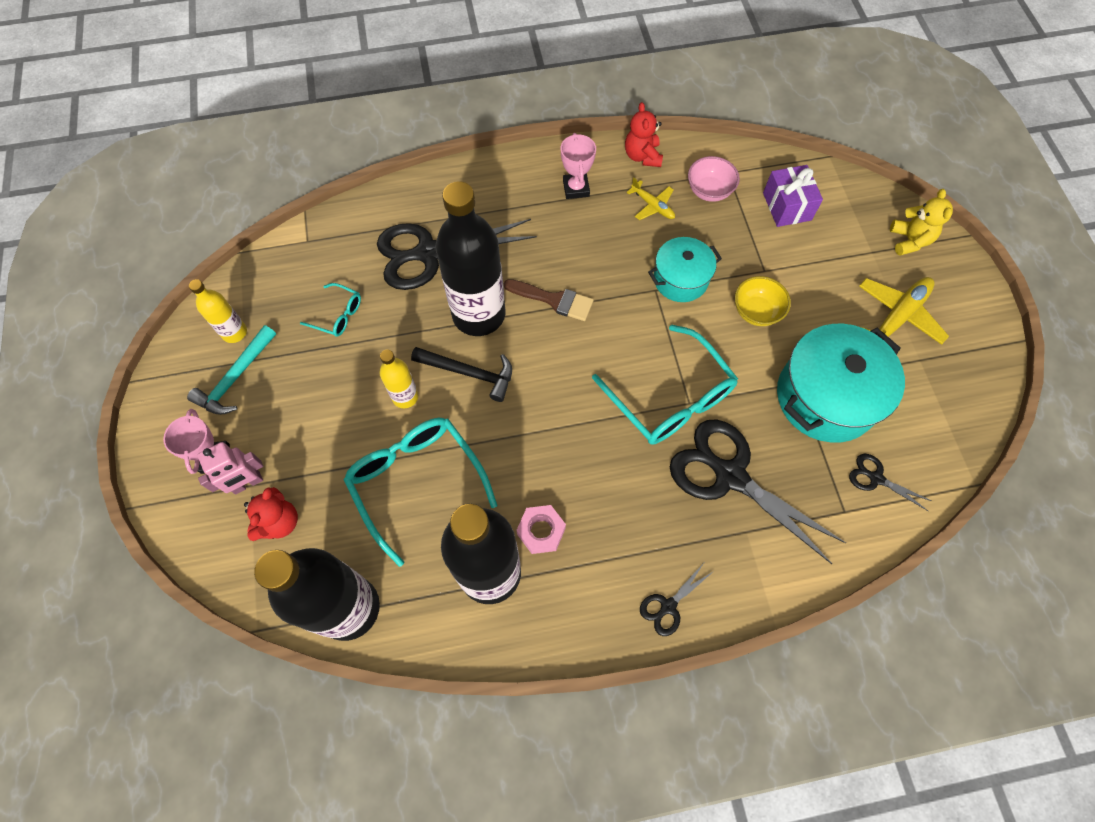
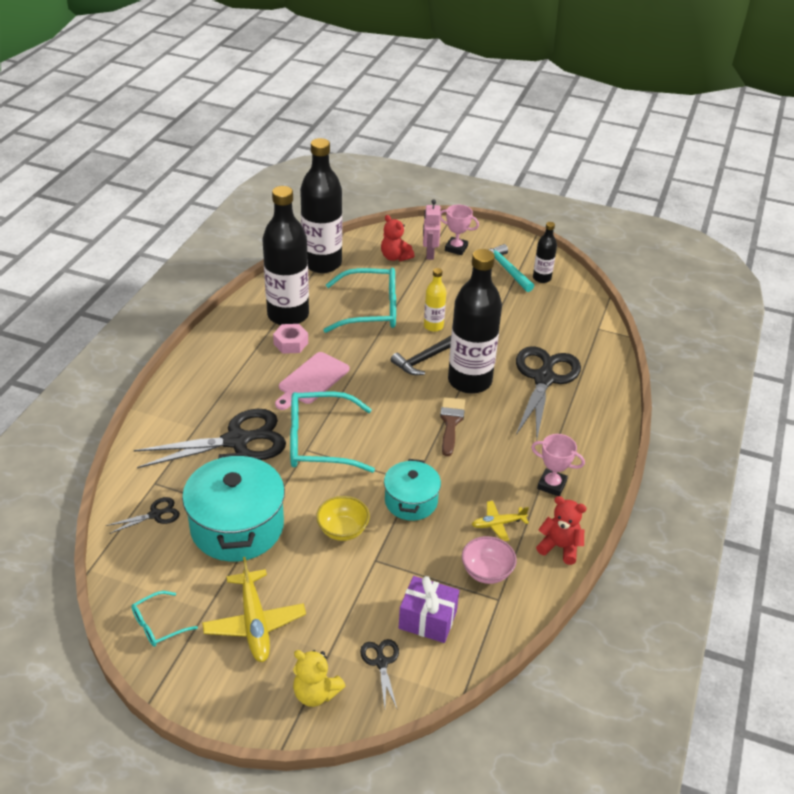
camera: 120 degrees right, 25 degrees down
yellow bottle [189,279,247,343] -> black bottle [533,222,557,283]
turquoise glasses [300,283,361,337] -> turquoise glasses moved to [131,591,198,647]
brown brush [504,279,594,321] -> brown brush turned 135 degrees clockwise [440,397,465,457]
black scissors [640,563,714,636] -> black scissors moved to [360,639,399,708]
none -> pink cutting board [275,352,349,410]

